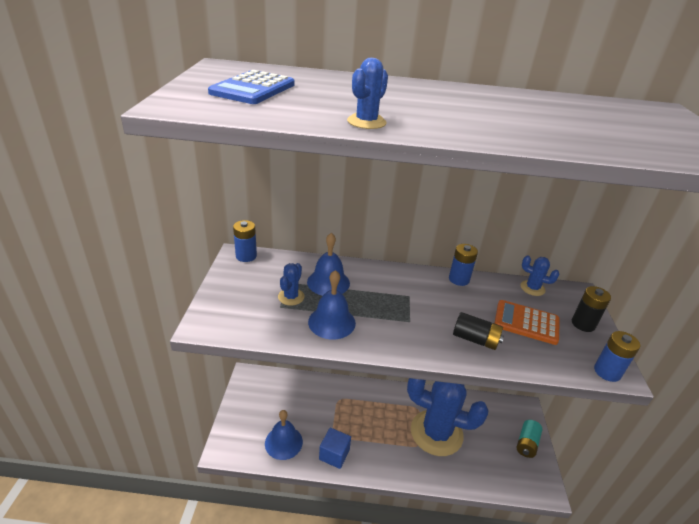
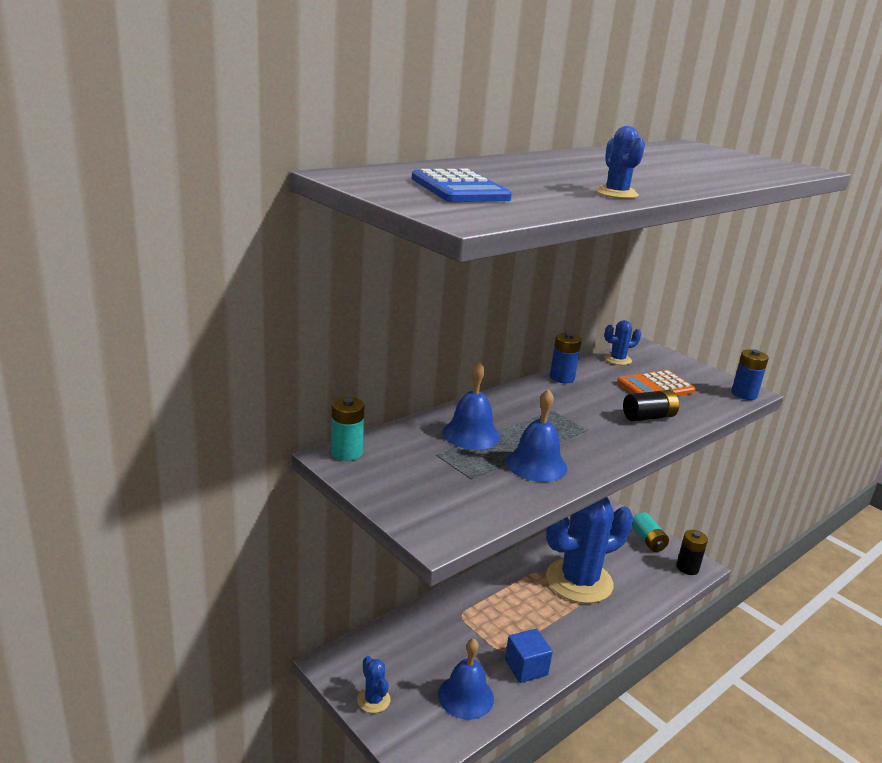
camera: 45 degrees left, 10 degrees down
blue battery [233,220,257,262] -> turquoise battery [331,397,365,461]
blue cactus [278,263,305,306] -> blue cactus moved to [357,656,391,713]
black battery [572,286,611,332] -> black battery moved to [676,530,708,575]

